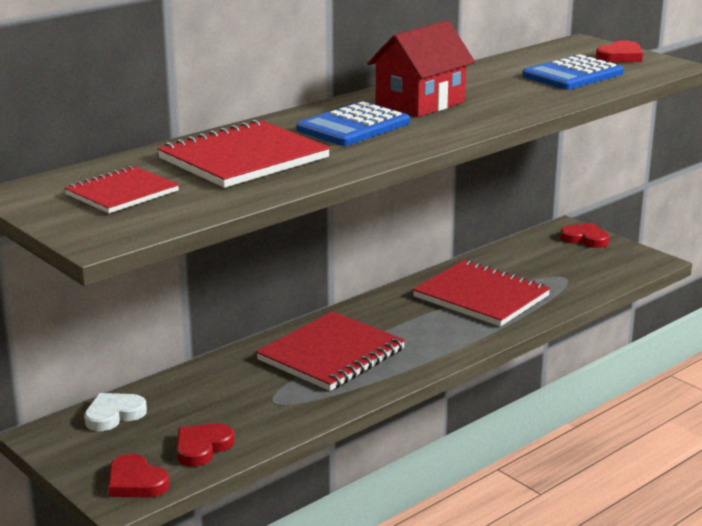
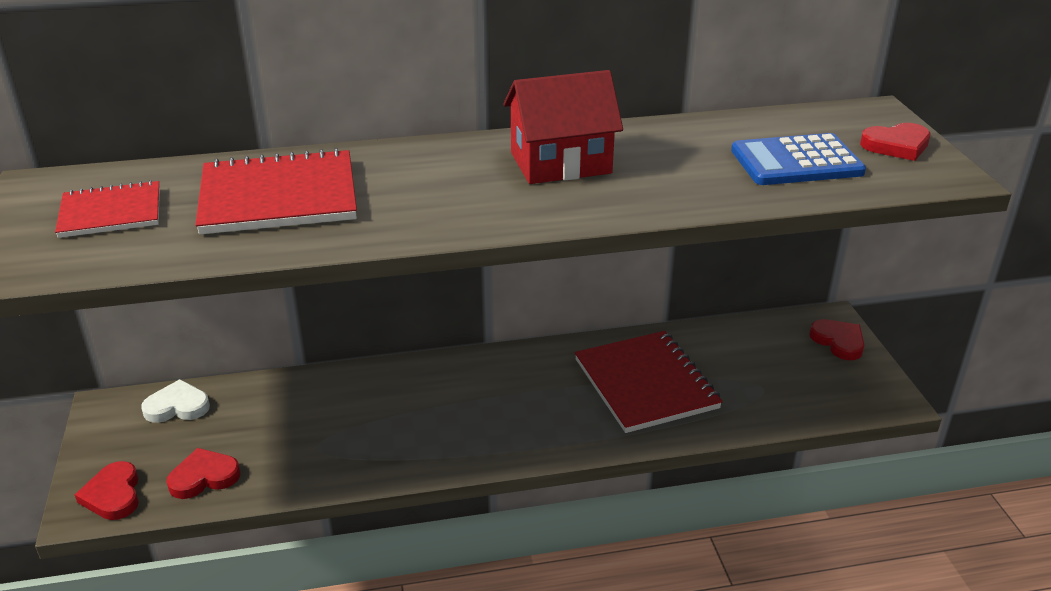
camera: 30 degrees right, 10 degrees up
red notebook [256,311,406,391] -> none
blue calculator [296,101,410,146] -> none

